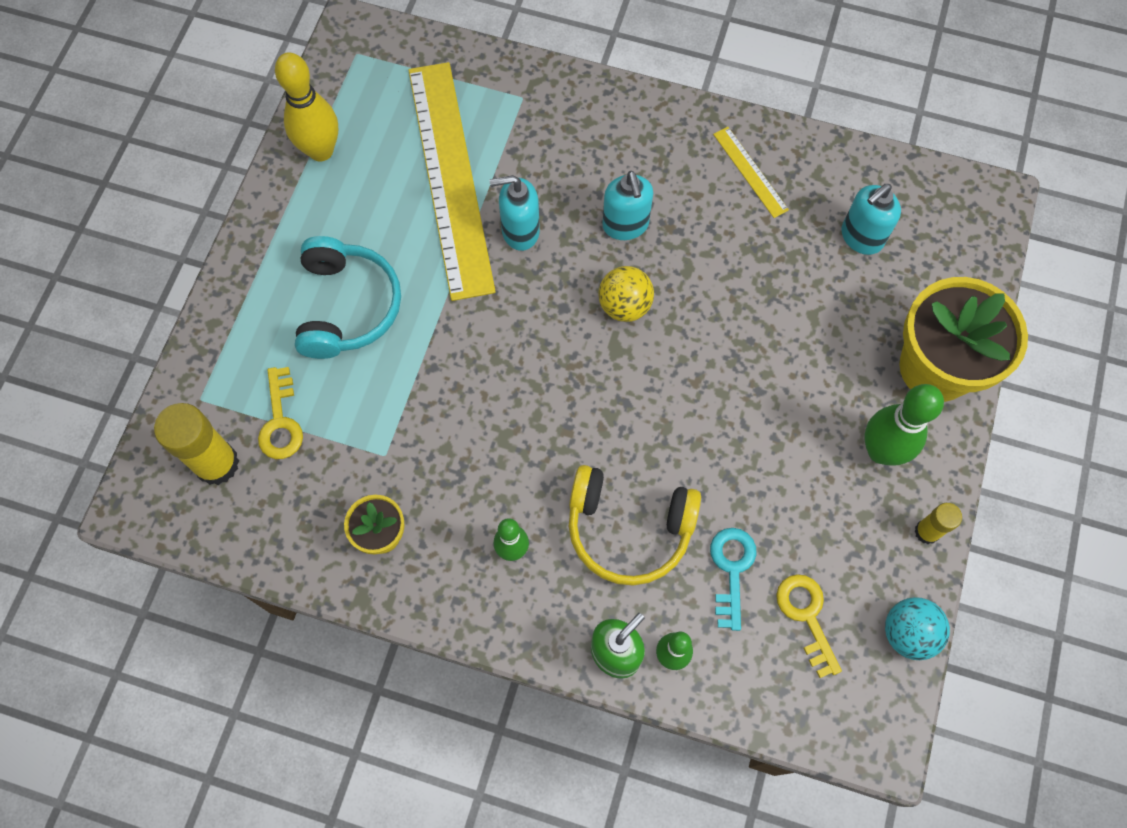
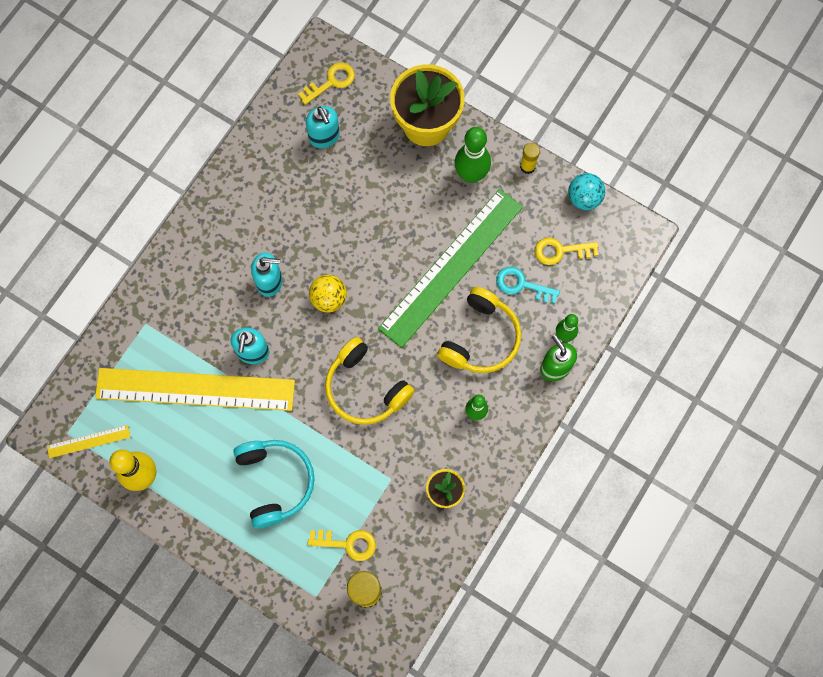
camera: 75 degrees left, 5 degrees up
turquoise headphones [295,236,401,359] -> turquoise headphones turned 60 degrees clockwise [233,440,315,529]
yellow ruler [713,127,789,218] -> yellow ruler moved to [47,425,130,458]
none -> yellow key [298,63,355,105]
none -> yellow headphones [325,337,414,425]
none -> green ruler [378,189,523,348]

